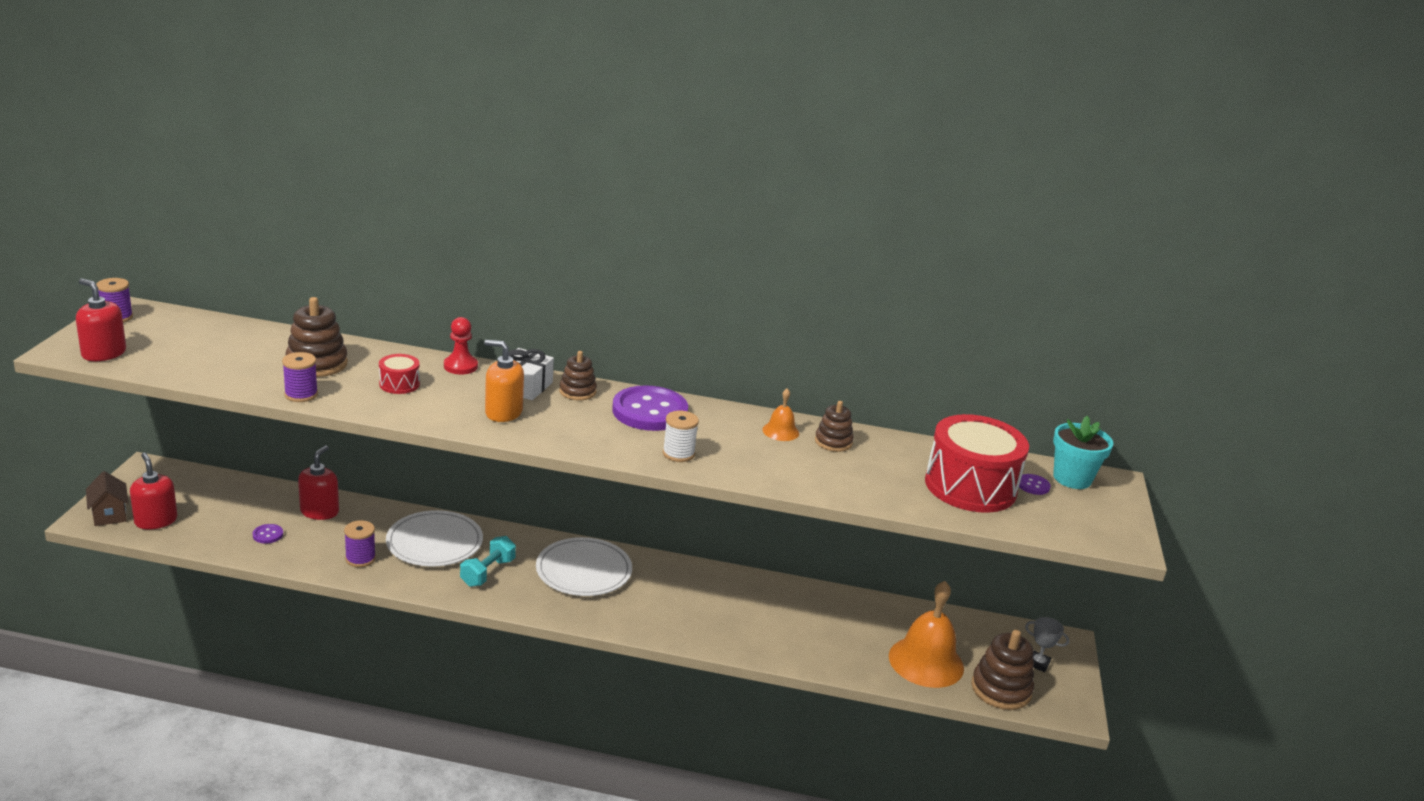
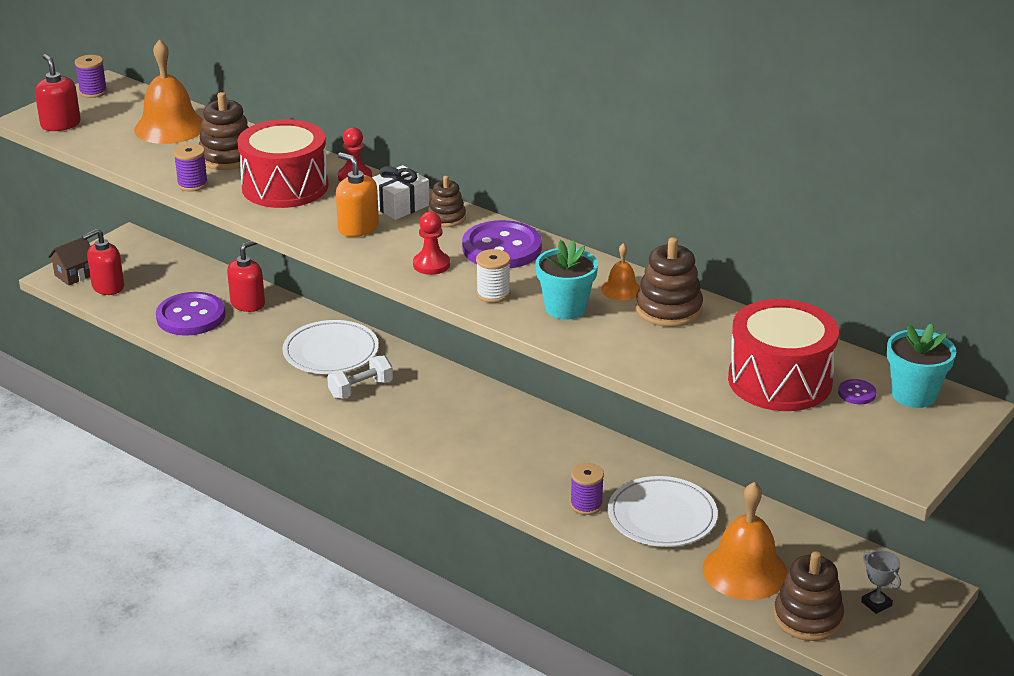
camera: 30 degrees right, 5 degrees up
brown house [86,471,128,526] -> brown house turned 45 degrees clockwise [48,238,90,286]
red soap dispenser [130,452,177,529] -> red soap dispenser turned 120 degrees counterclockwise [82,229,124,295]
purple button [253,524,283,544] -> purple button [156,292,225,336], size x2.43
purple spool [344,520,376,567] -> purple spool moved to [570,463,604,515]
red drum [379,354,420,394] -> red drum [237,119,329,208], size x2.22
turquoise dumbbell [460,536,516,587] -> white dumbbell [327,356,393,399]
white plate [536,537,632,596] -> white plate moved to [608,476,718,547]
brown stacking toy [815,401,854,452] -> brown stacking toy [636,237,703,327], size x1.59
none -> orange bell [134,39,203,144]
none -> red pawn [413,212,450,275]
none -> turquoise flower pot [535,240,598,320]

